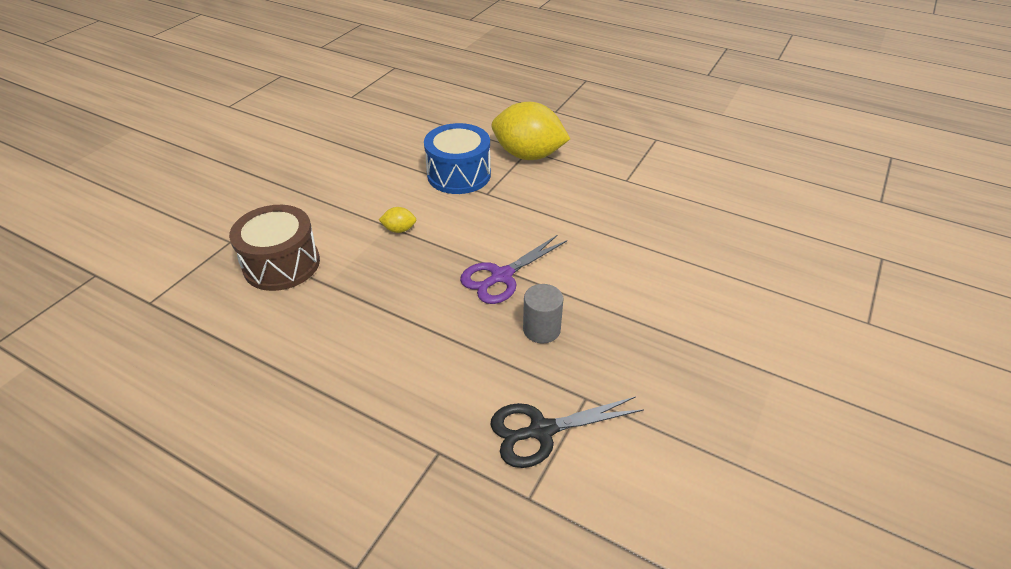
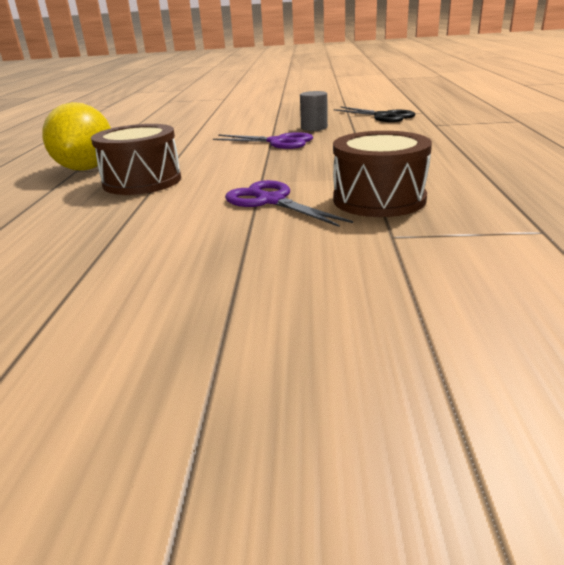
camera: 115 degrees left, 15 degrees down
yellow lemon [379,207,416,233] -> none
blue drum [424,123,491,194] -> brown drum [91,124,181,195]
none -> purple scissors [225,180,353,227]

